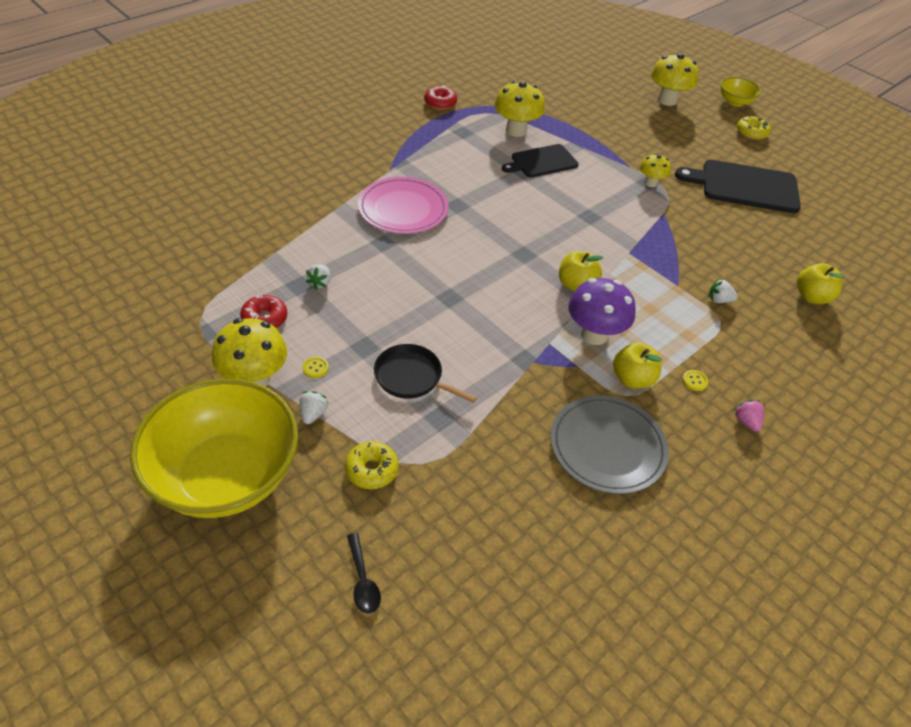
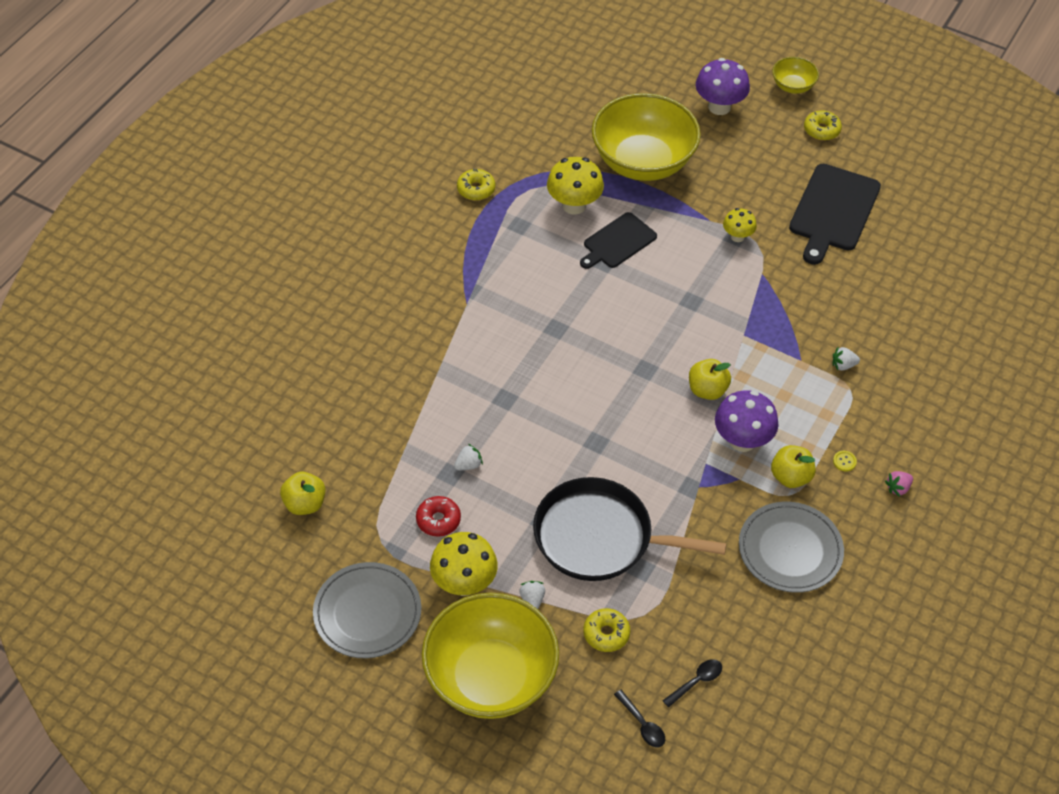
camera: 15 degrees left, 5 degrees up
yellow button [302,357,329,378] -> none
white strawberry [306,264,331,290] -> white strawberry turned 120 degrees counterclockwise [454,444,483,470]
pink plate [358,177,449,234] -> none
black pan [374,344,477,403] -> black pan [533,477,727,581], size x1.85
red donut [424,86,457,110] -> yellow donut [457,169,495,201]
yellow mushroom [651,53,699,106] -> purple mushroom [696,58,750,115]
black cutting board [675,160,801,213] -> black cutting board turned 60 degrees counterclockwise [789,164,881,265]
pink strawberry [733,400,764,432] -> pink strawberry turned 90 degrees counterclockwise [885,471,913,497]
yellow apple [797,263,845,304] -> yellow apple moved to [280,472,325,515]
none -> grey plate [313,562,421,658]
none -> yellow bowl [592,93,701,181]
none -> black spoon [662,659,722,707]

